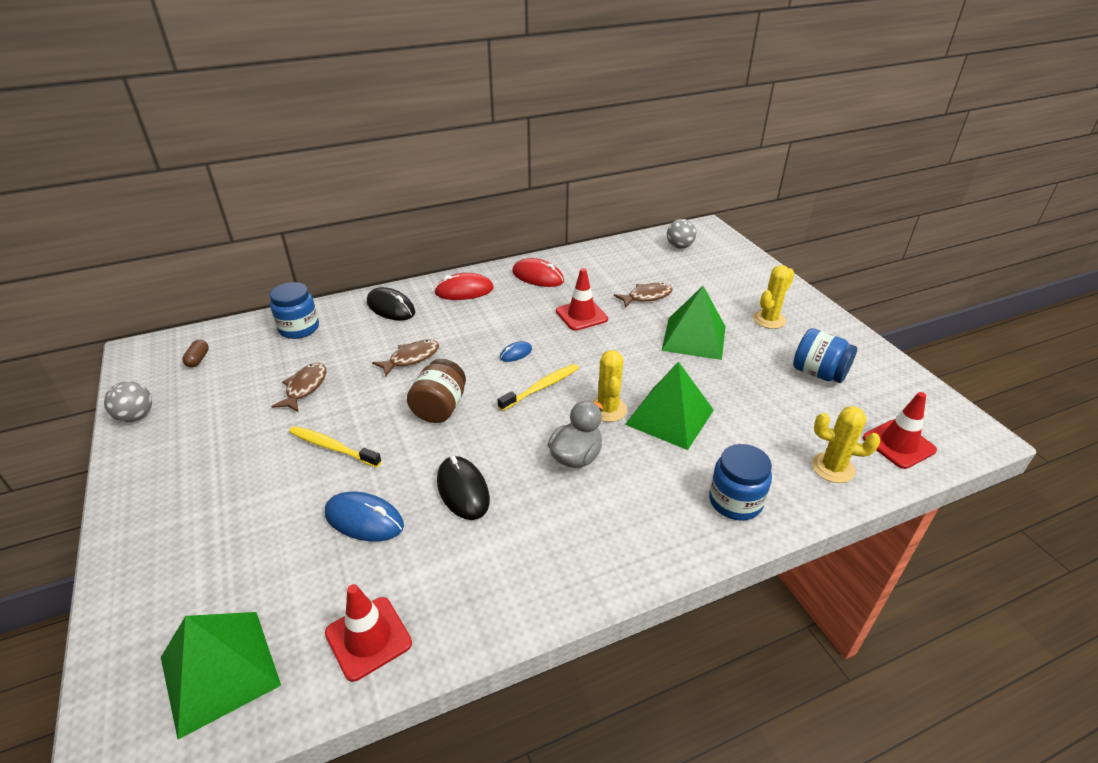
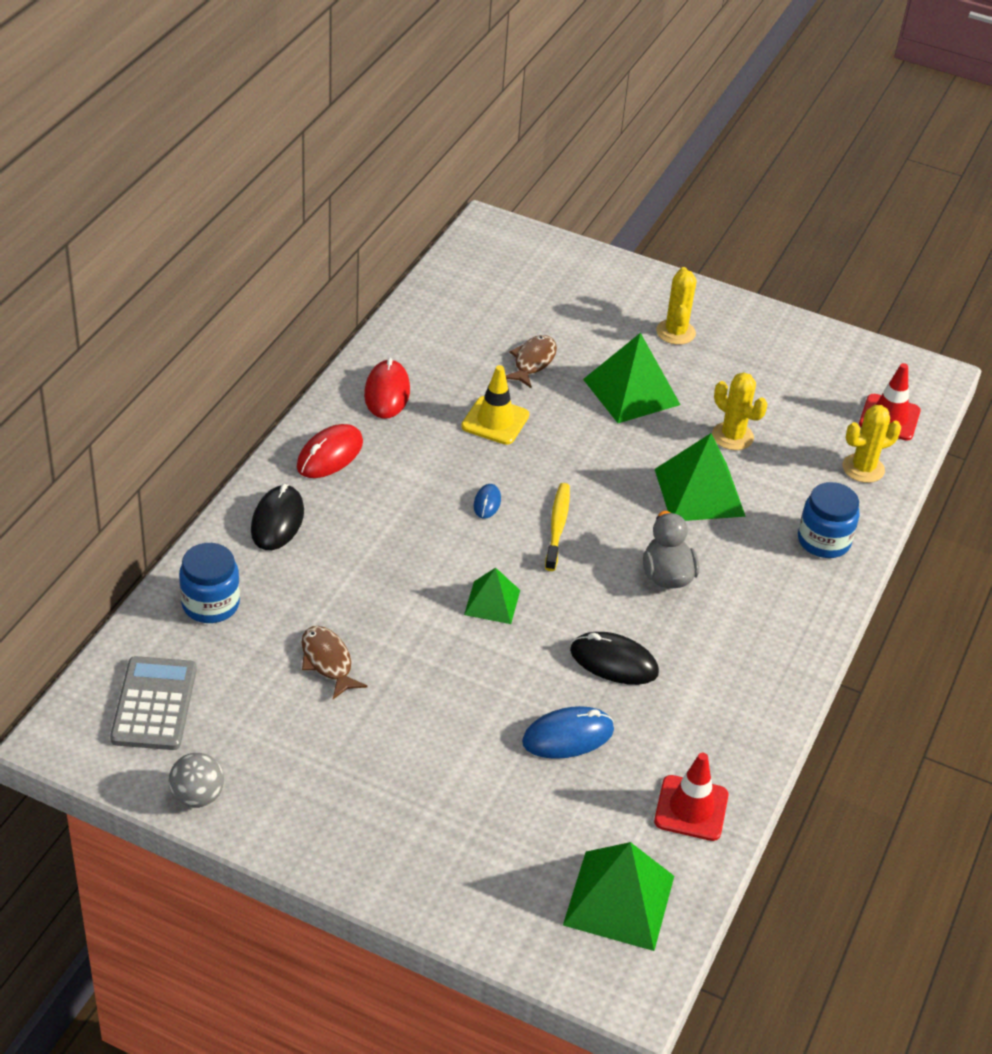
camera: 45 degrees left, 5 degrees up
brown capsule [182,340,209,367] -> grey calculator [110,656,197,750]
yellow toothbrush [289,426,382,468] -> none
black mouse [367,287,415,320] -> black mouse turned 75 degrees counterclockwise [251,484,304,550]
brown fish [372,340,439,377] -> none
brown jar [407,359,466,423] -> green pyramid [464,568,520,624]
red mouse [512,258,564,287] -> red mouse turned 75 degrees counterclockwise [364,358,410,419]
red traffic cone [556,268,608,331] -> yellow traffic cone [461,365,529,445]
yellow cactus [592,350,627,422] -> yellow cactus moved to [712,372,767,450]
grey ball [667,219,696,249] -> none
blue jar [793,328,857,383] -> none

